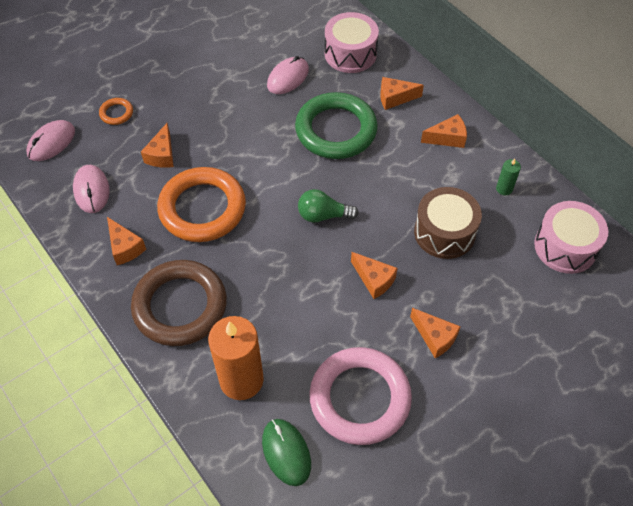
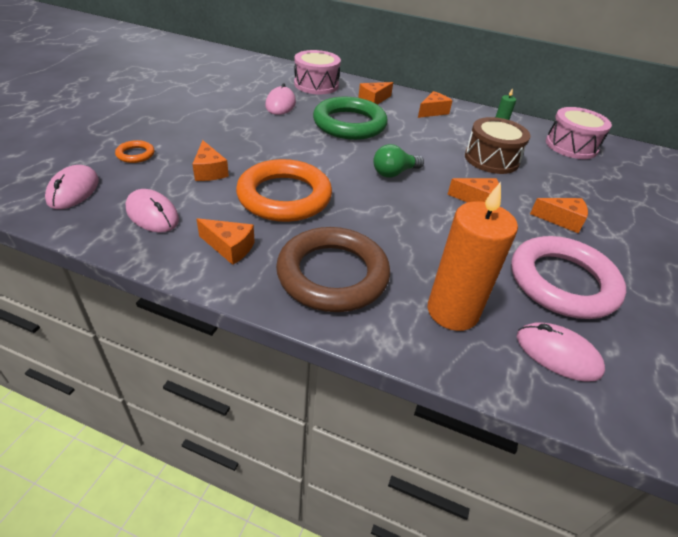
camera: 35 degrees left, 15 degrees down
green mouse [262,419,311,486] -> pink mouse [517,323,605,381]

